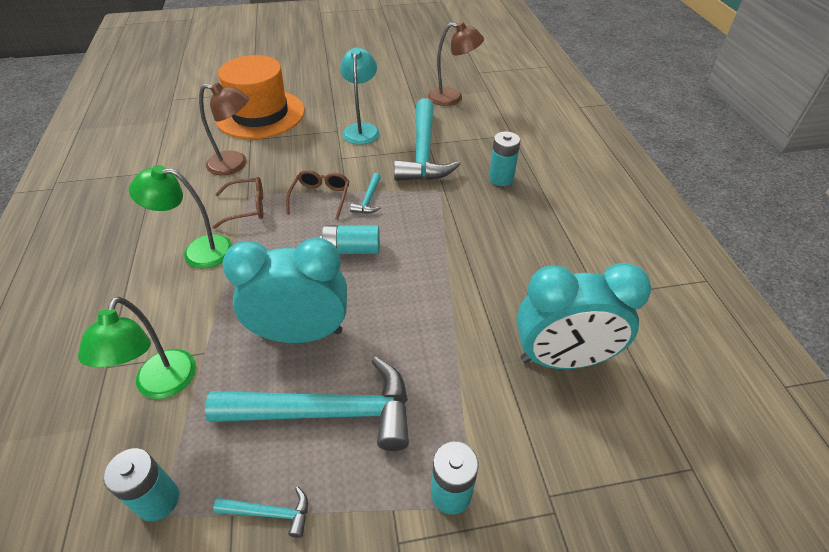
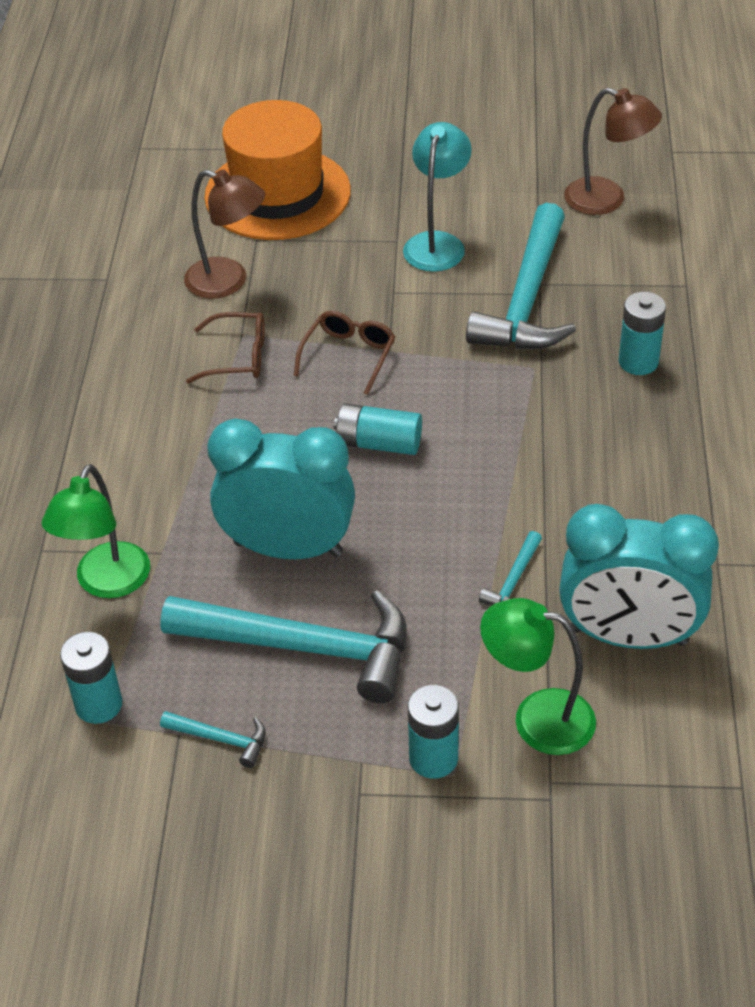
camera: 15 degrees right, 0 degrees up
green lamp [129,165,232,268] -> green lamp moved to [480,598,596,755]
turquoise hammer [350,173,381,214] -> turquoise hammer moved to [479,531,542,605]

